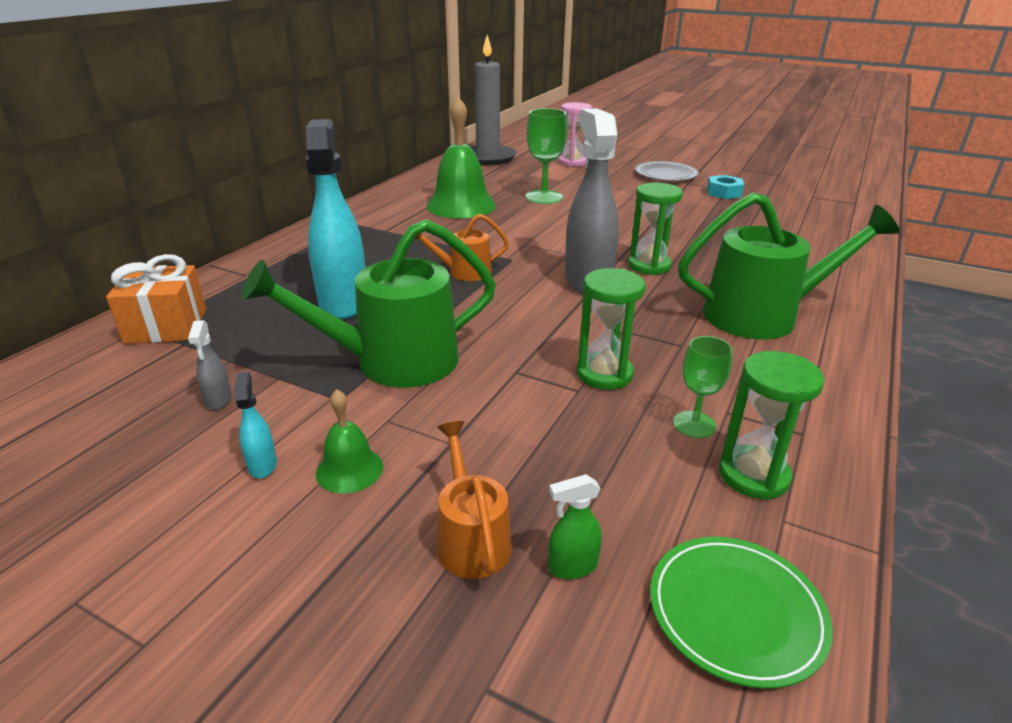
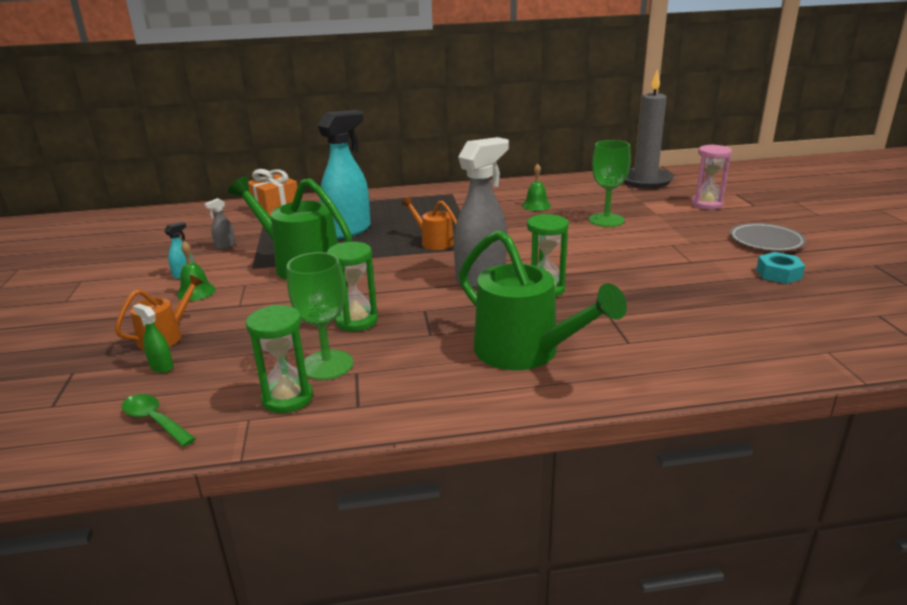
camera: 55 degrees right, 5 degrees down
green bell [426,97,496,219] -> green bell [522,163,551,211], size x0.49
green plate [650,537,833,689] -> green spoon [122,394,196,447]
green goblet [673,336,733,438] -> green goblet [287,252,353,380], size x1.63

